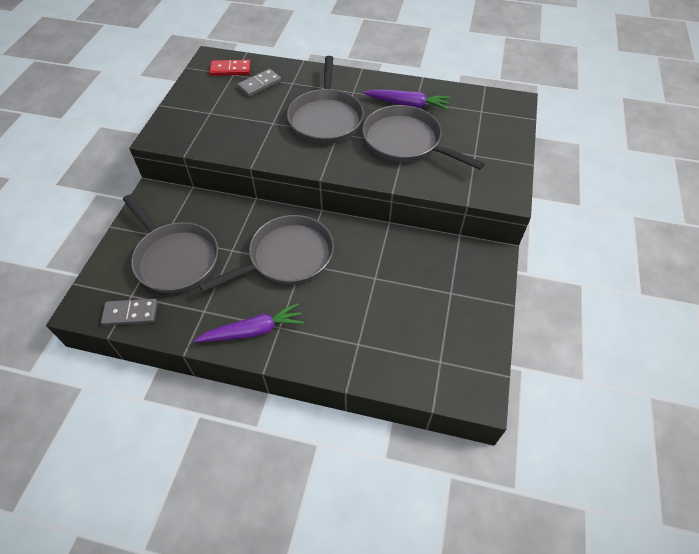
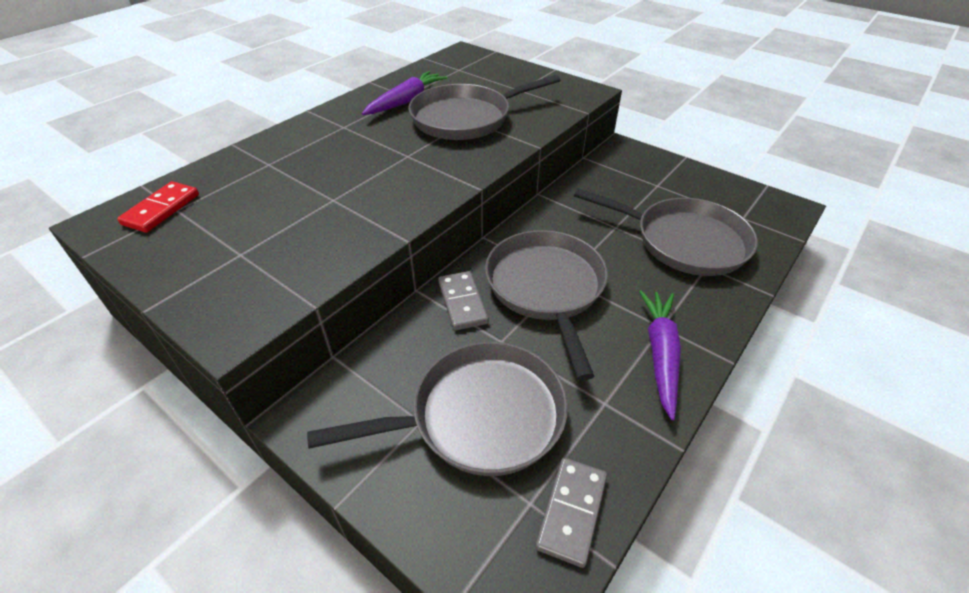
camera: 65 degrees left, 10 degrees down
grey domino [237,69,281,97] -> grey domino moved to [438,271,489,330]
grey pan [287,56,364,144] -> grey pan moved to [574,188,758,276]

